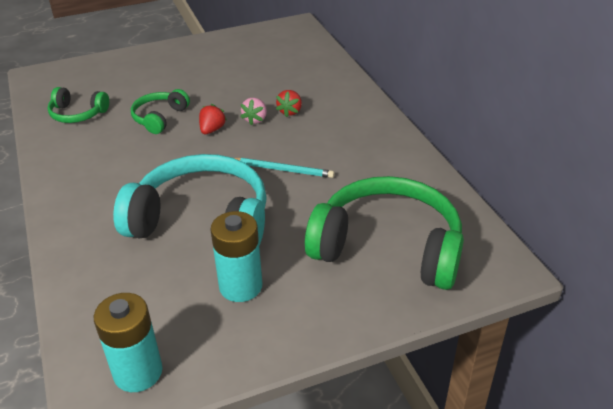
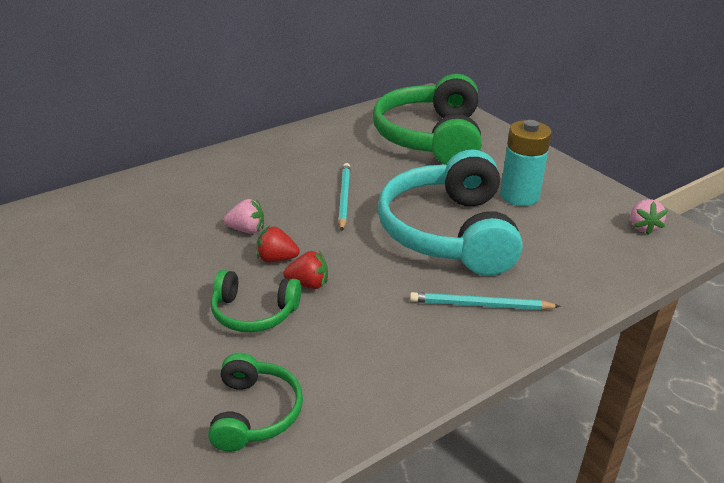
camera: 105 degrees left, 5 degrees down
turquoise battery [94,293,163,392] -> pink strawberry [631,199,668,235]
red strawberry [276,90,302,117] -> red strawberry moved to [283,251,328,289]
none -> turquoise pencil [410,292,561,310]

